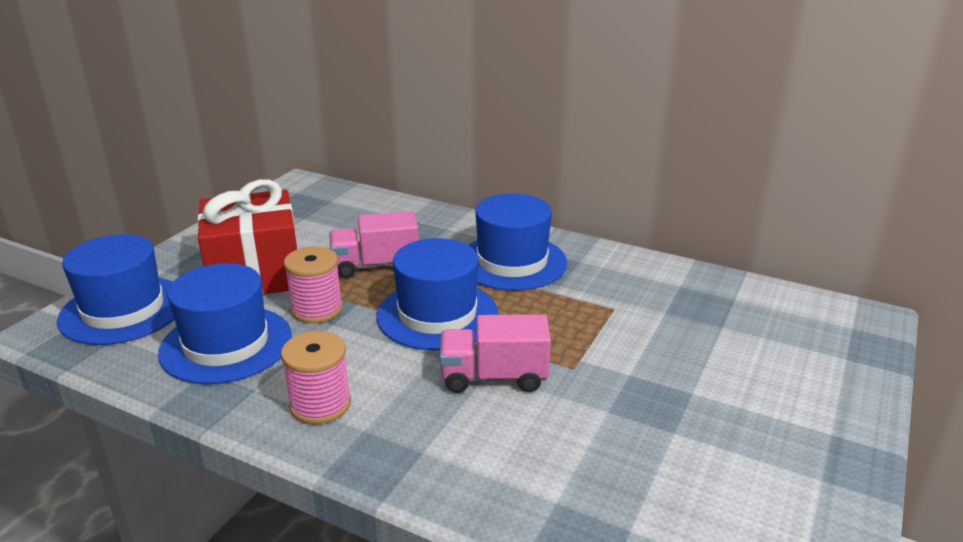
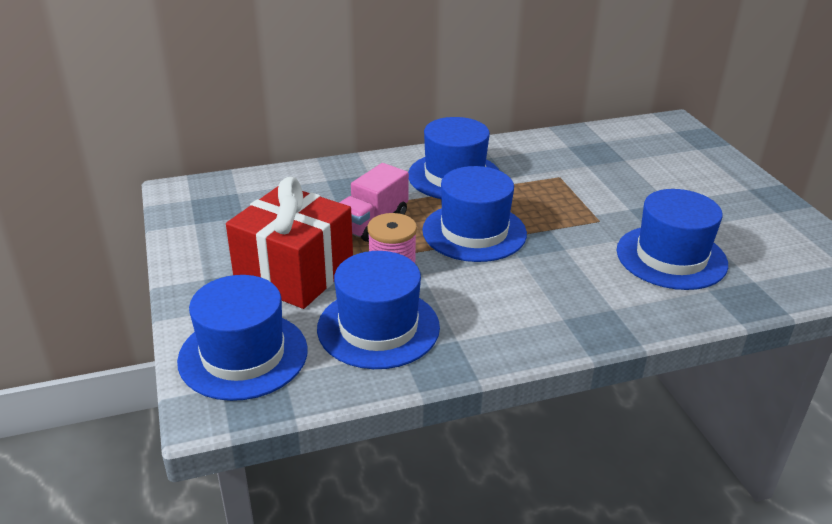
camera: 45 degrees left, 5 degrees up
pink spool [281,331,351,424] -> none
pink truck [440,314,551,393] -> none
none -> blue hat [617,189,728,290]

